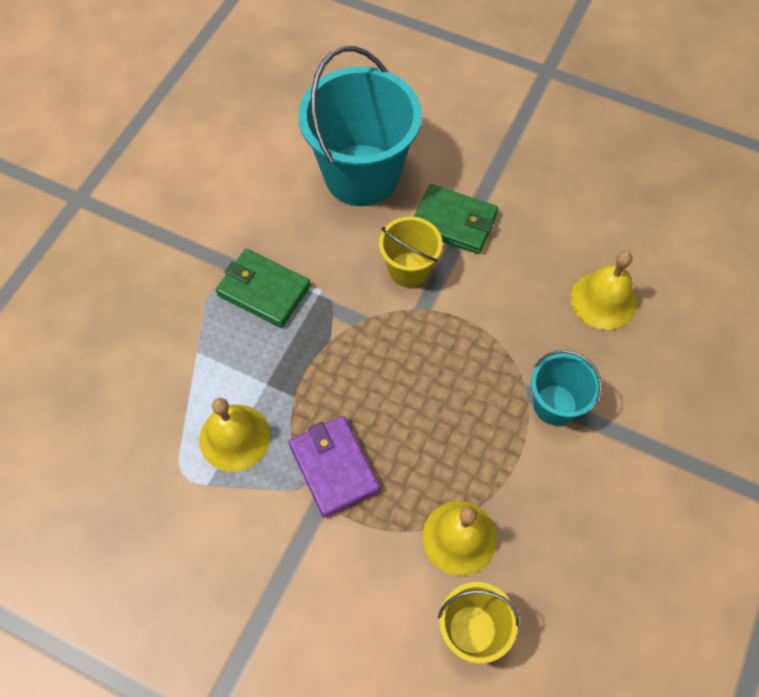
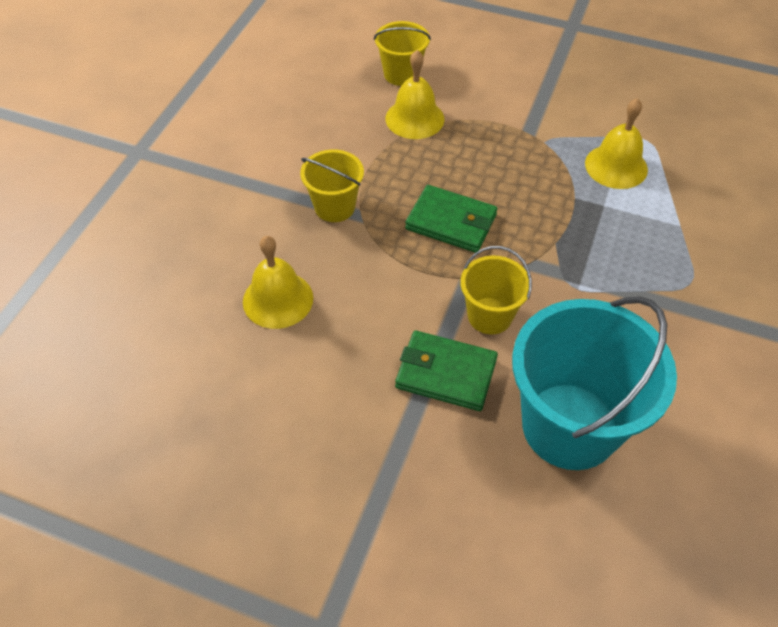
camera: 175 degrees right, 10 degrees down
green wallet [216,249,311,328] -> green wallet moved to [405,185,498,253]
purple wallet [289,416,380,517] -> none
turquoise bucket [531,350,602,426] -> yellow bucket [300,150,364,222]

